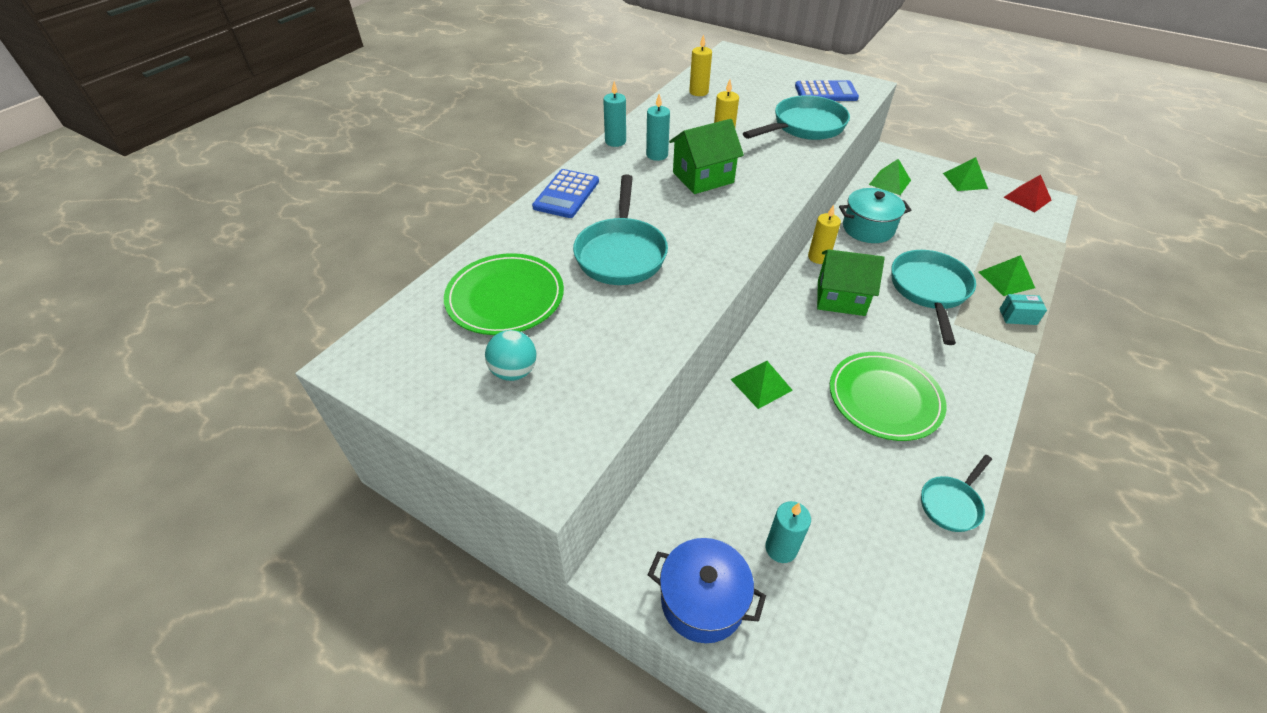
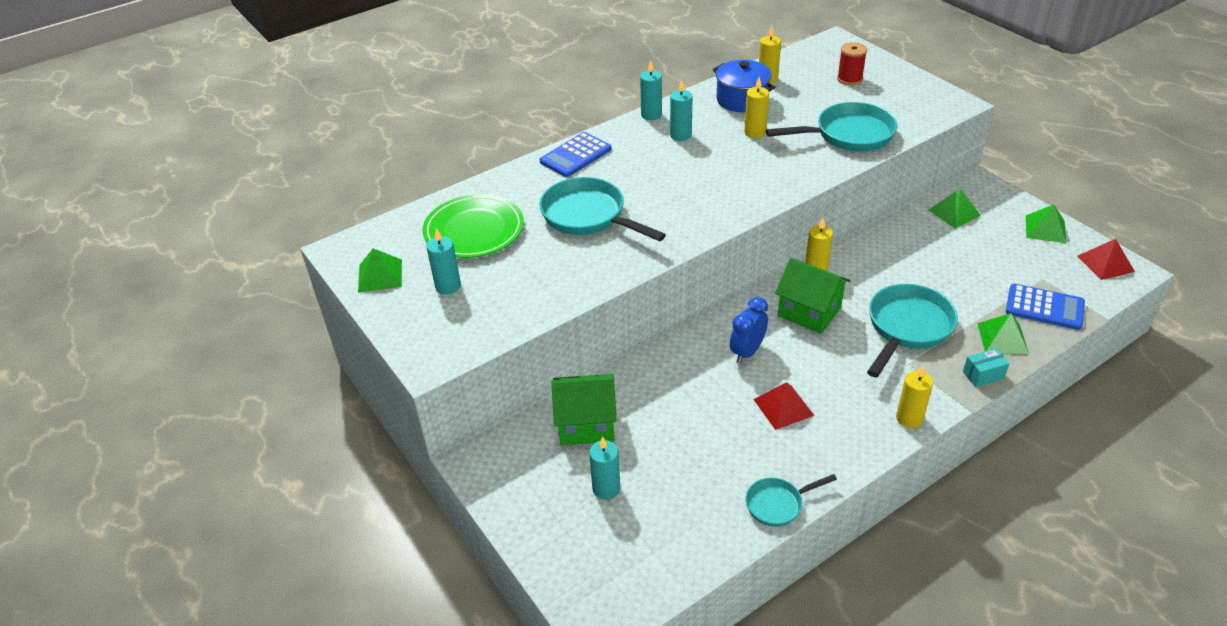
camera: 25 degrees right, 5 degrees down
turquoise ball [485,330,537,381] -> turquoise candle [427,228,461,294]
turquoise pan [573,175,668,285] -> turquoise pan turned 105 degrees clockwise [540,177,666,241]
blue pot [648,538,766,643] -> blue pot moved to [712,60,775,112]
green house [669,119,744,194] -> green house moved to [551,374,617,445]
green pyramid [730,361,793,409] -> green pyramid moved to [358,248,402,293]
blue calculator [795,80,859,101] -> blue calculator moved to [1006,284,1085,330]
green plate [830,352,946,441] -> red pyramid [753,382,815,430]
turquoise pot [839,188,911,243] -> none
turquoise box [1000,294,1047,325] -> turquoise box turned 45 degrees counterclockwise [963,349,1009,387]
none -> blue clock [730,297,768,364]
none -> red spool [837,42,867,85]
none -> yellow candle [896,366,933,428]

